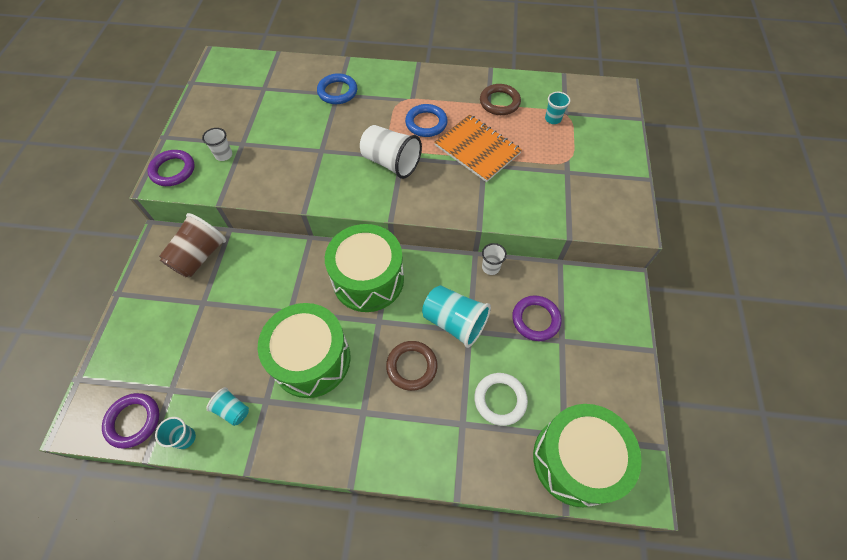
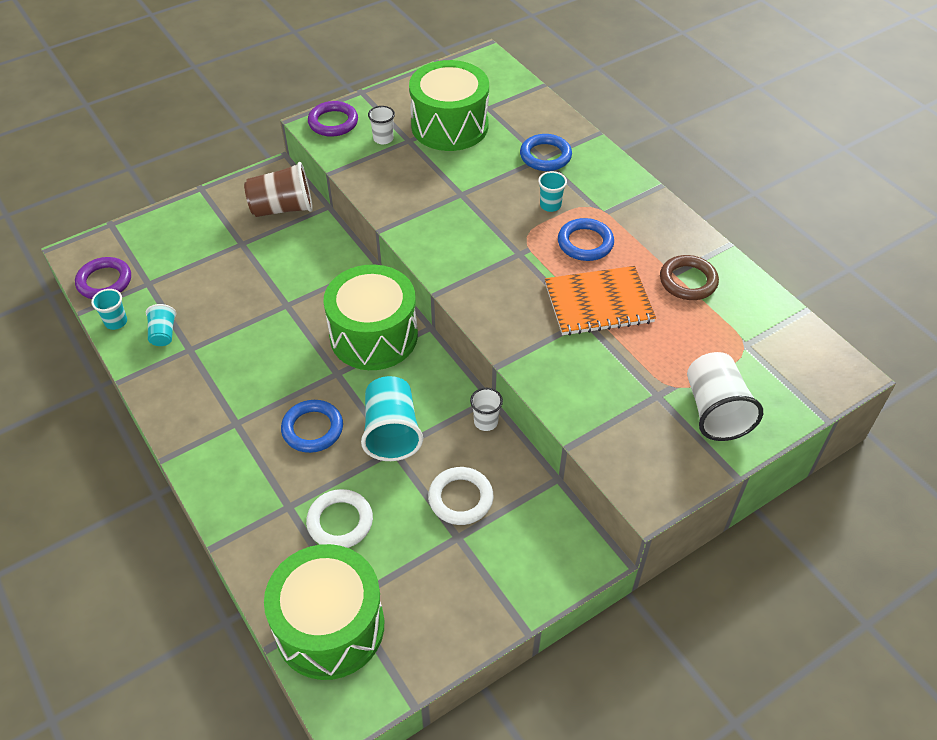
camera: 50 degrees right, 10 degrees down
green drum [257,303,351,398] -> green drum moved to [409,60,489,151]
white cup [360,125,422,179] -> white cup moved to [687,352,763,441]
brown ring [386,341,437,391] -> blue ring [281,400,343,453]
orange notebook [435,115,522,182] -> orange notebook turned 75 degrees clockwise [545,266,656,336]
purple ring [512,295,562,341] -> white ring [428,467,494,525]
turquoise cup [545,92,570,124] -> turquoise cup moved to [538,171,567,212]

